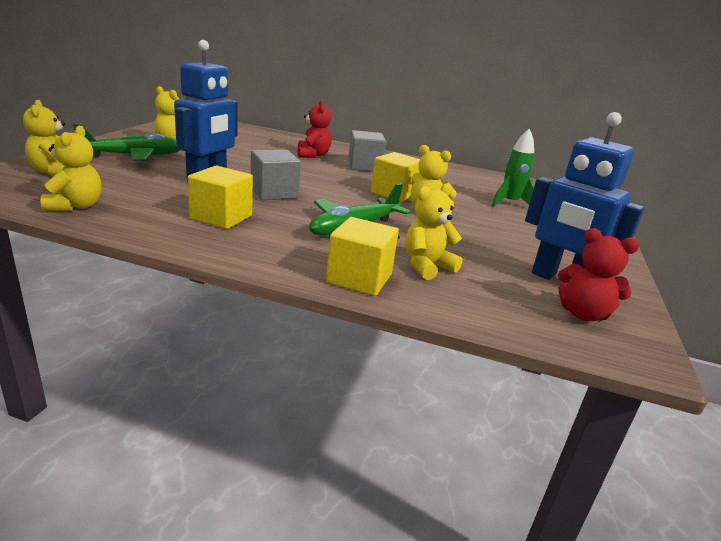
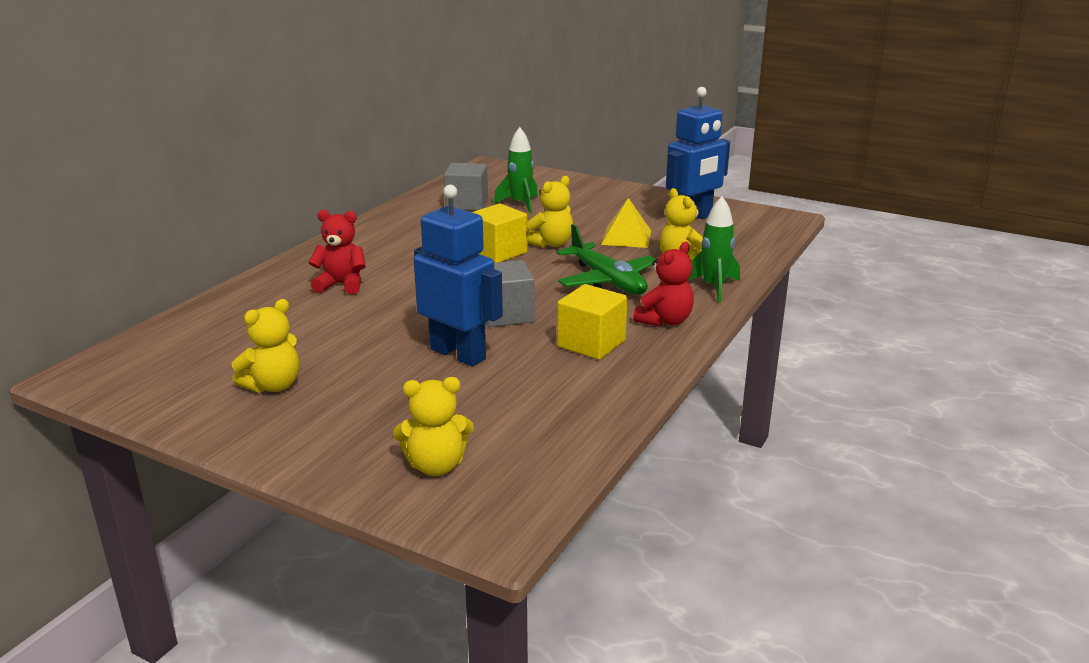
camera: 75 degrees left, 0 degrees up
yellow teddy bear [40,126,102,211] -> none
green plane [73,124,181,161] -> none
yellow cube [326,217,399,296] -> green rocket [688,196,740,302]
grey cube [348,130,386,171] -> grey cube moved to [444,163,488,211]
red teddy bear [558,228,639,321] -> red teddy bear moved to [633,242,694,327]
none -> yellow pyramid [601,198,651,248]

